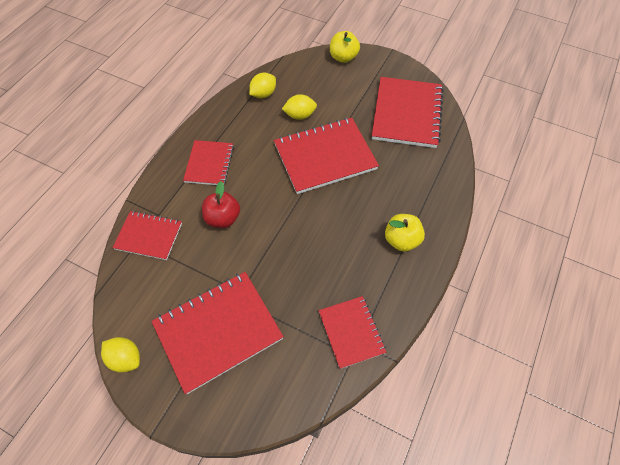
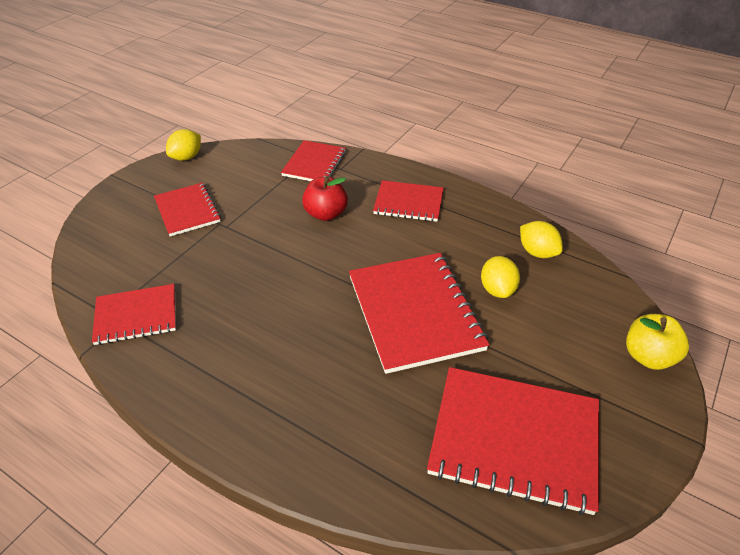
camera: 95 degrees right, 15 degrees down
red notebook [152,272,284,394] -> red notebook [154,183,221,236], size x0.59
yellow apple [385,214,425,252] -> none

